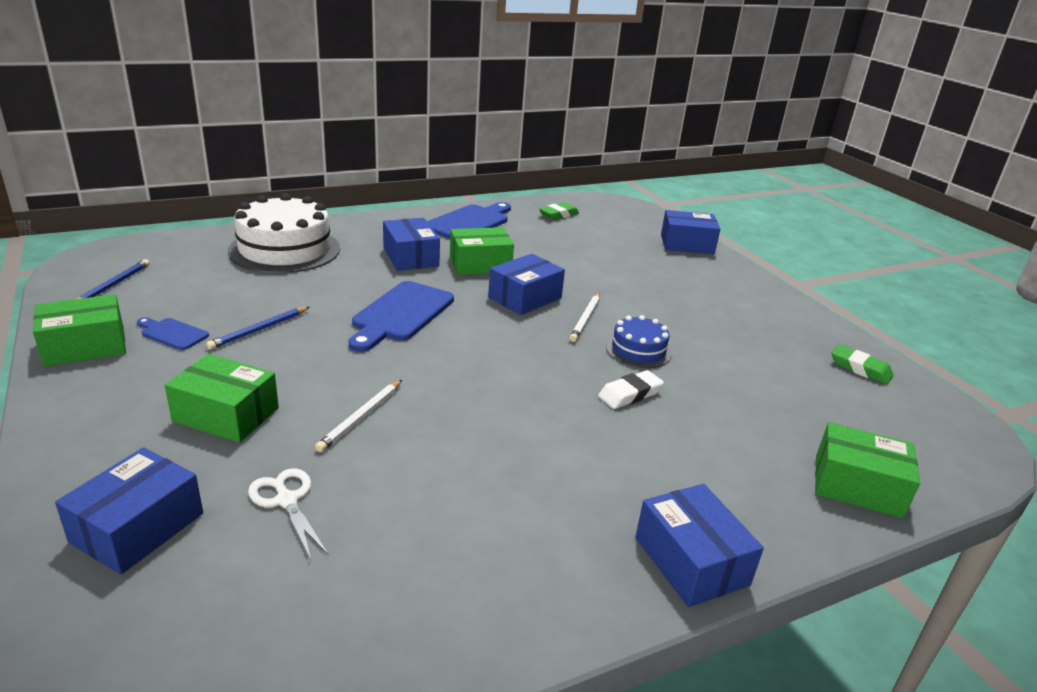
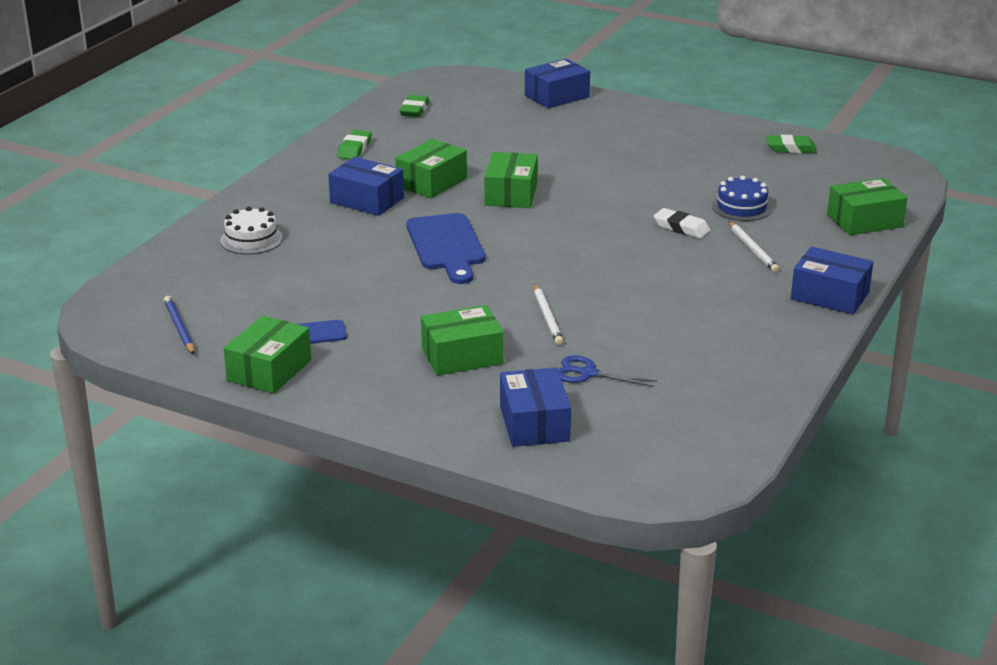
camera: 35 degrees left, 0 degrees up
blue pencil [206,307,309,350] -> none
white cake [228,193,340,273] -> white cake [220,207,283,254], size x0.52
white scissors [248,468,328,560] -> blue scissors [558,355,657,387]
blue cutting board [427,202,511,239] -> green eraser [337,130,372,159]
blue box [488,254,565,315] -> green box [484,152,538,208]
white pencil [569,293,600,342] -> white pencil moved to [728,221,779,272]
white eraser [598,370,664,409] -> white eraser turned 75 degrees counterclockwise [654,208,710,238]
blue cake [606,315,672,368] -> blue cake moved to [712,176,772,221]

